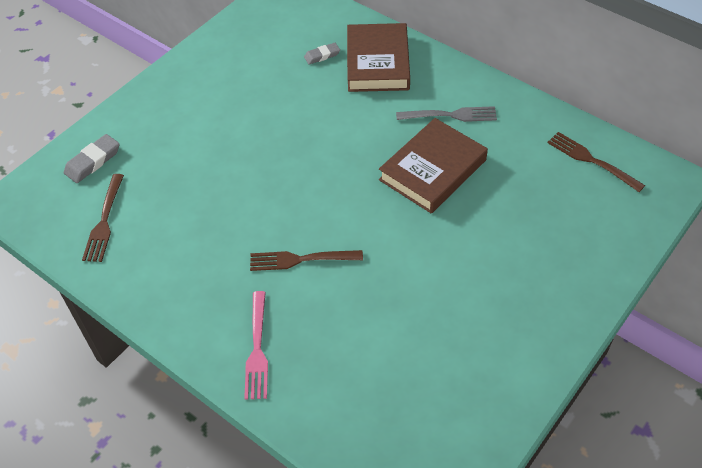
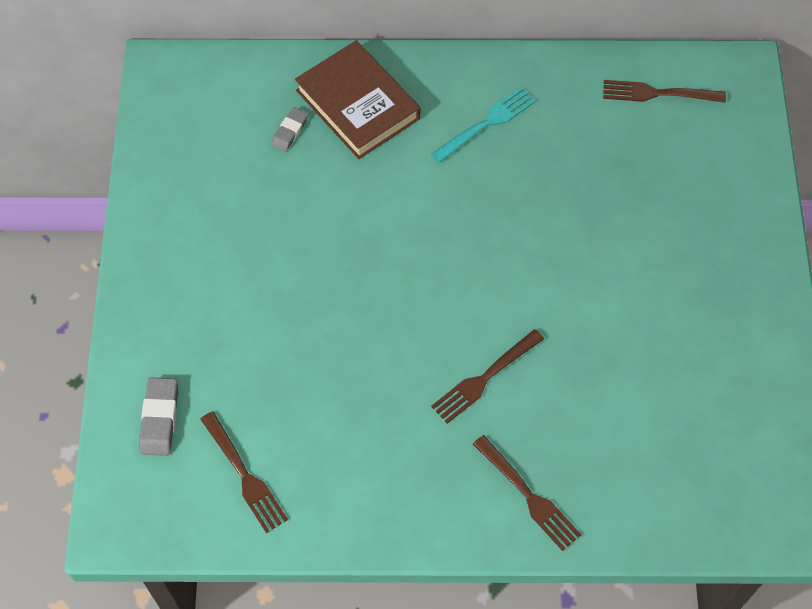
camera: 40 degrees left, 10 degrees up
pink fork [244,291,268,400] -> brown fork [473,435,581,551]
brown book [379,118,488,214] -> none
grey fork [396,106,497,122] -> turquoise fork [431,87,536,163]

